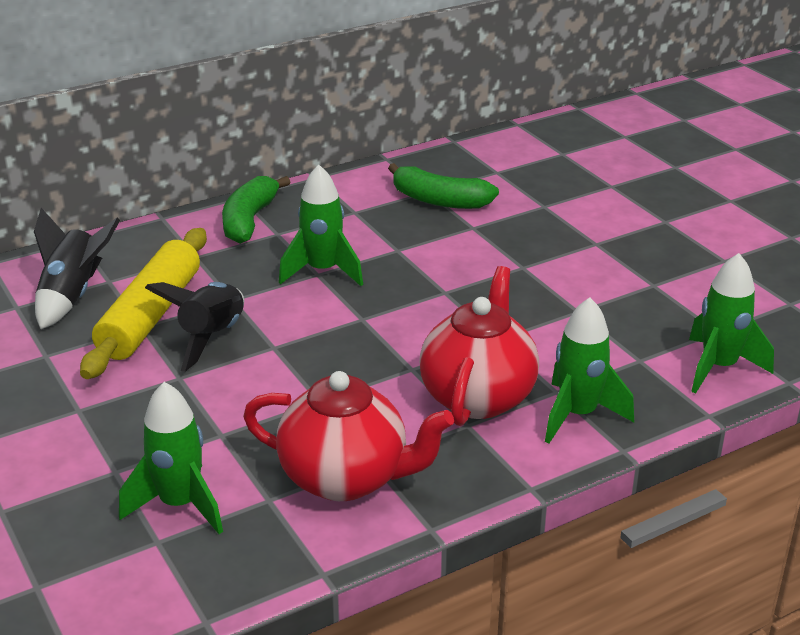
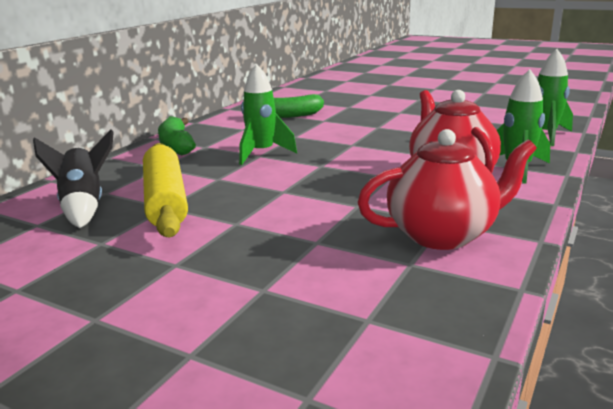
camera: 30 degrees left, 10 degrees down
green rocket [119,382,223,534] -> none
black rocket [145,282,244,372] -> none

